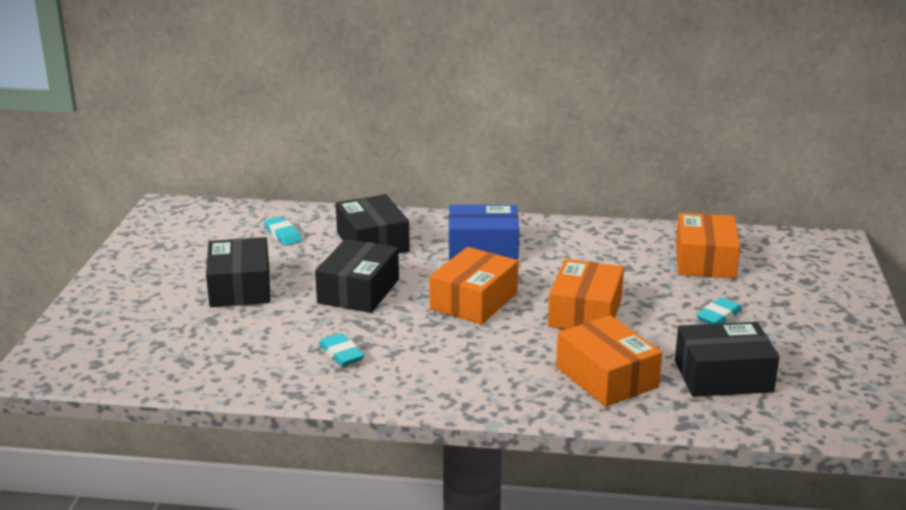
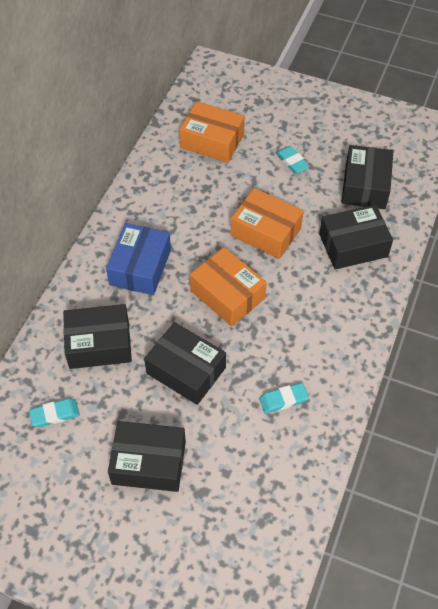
camera: 75 degrees left, 30 degrees up
orange box [556,315,662,407] -> black box [319,205,393,270]

